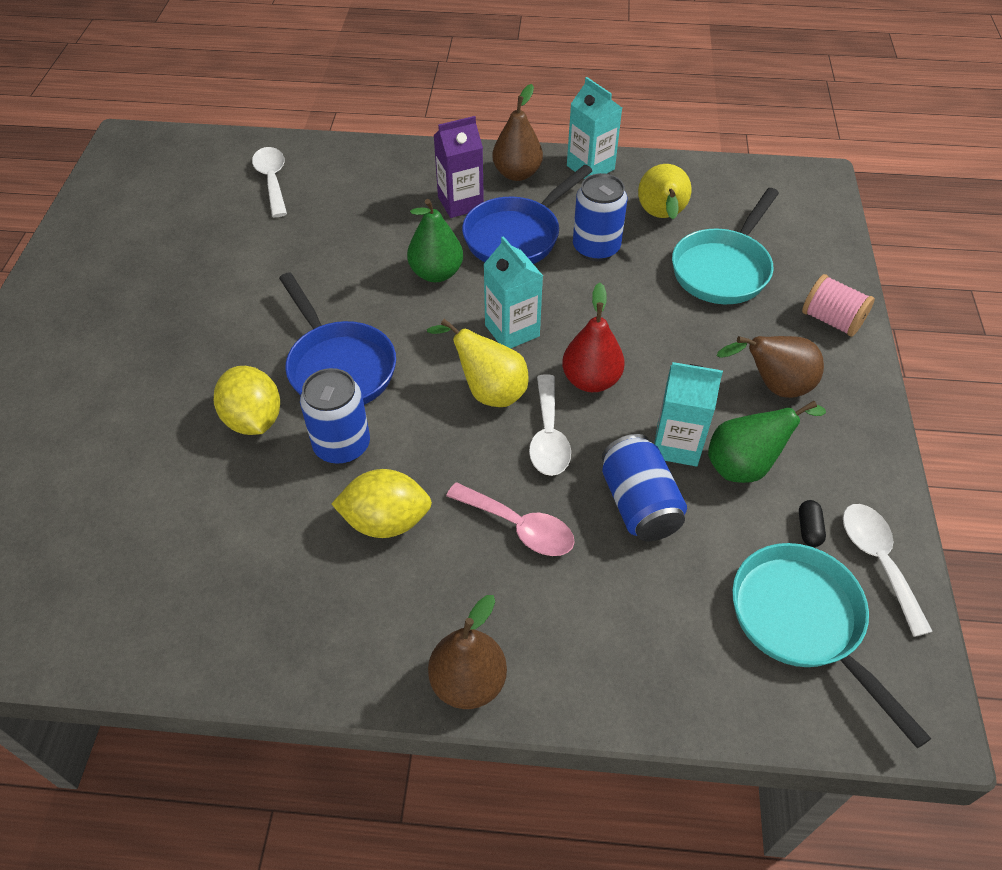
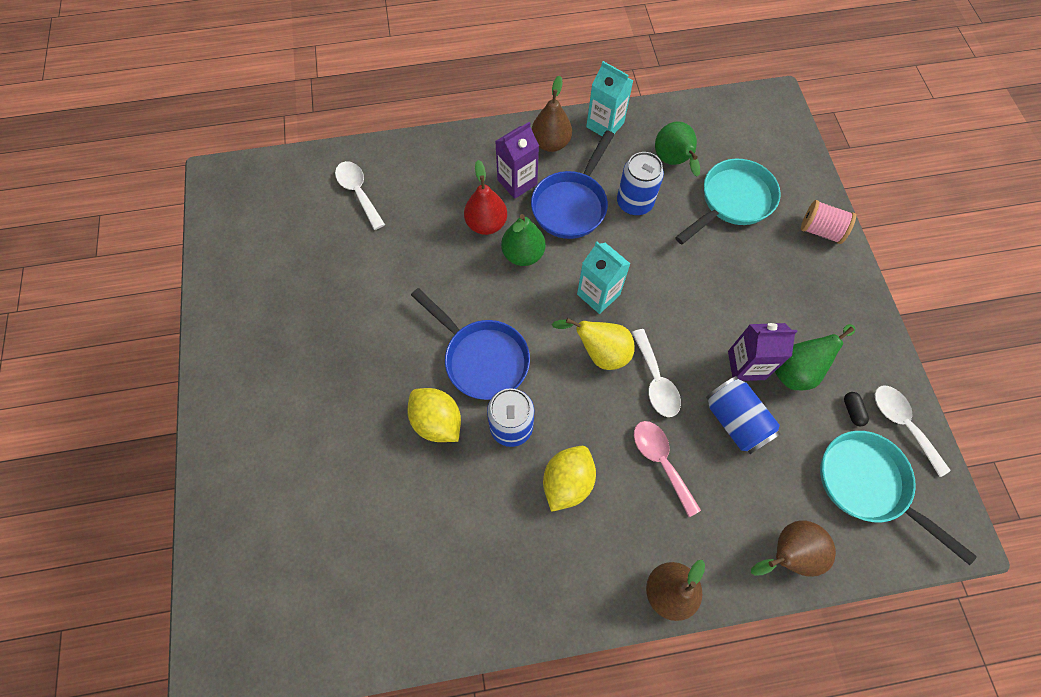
camera: 15 degrees left, 15 degrees up
yellow lemon [331,469,432,538] -> yellow lemon turned 45 degrees counterclockwise [543,446,596,512]
pink spoon [446,482,575,556] -> pink spoon turned 135 degrees counterclockwise [634,421,701,517]
red pear [562,283,625,392] -> red pear moved to [464,160,507,235]
yellow pear [638,164,691,219] -> green pear [655,121,700,177]
turquoise carton [654,362,723,467] -> purple carton [728,323,797,381]
turquoise pan [672,188,779,304] -> turquoise pan turned 150 degrees counterclockwise [675,159,781,244]
brown pear [716,336,824,398] -> brown pear moved to [751,520,836,577]

